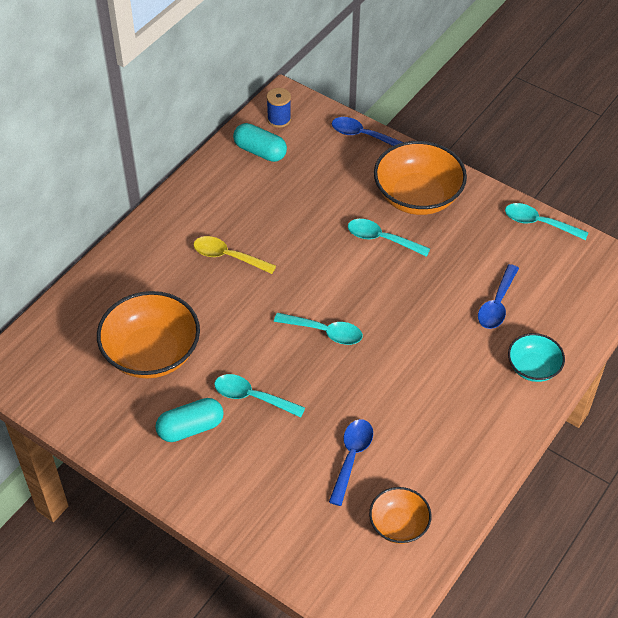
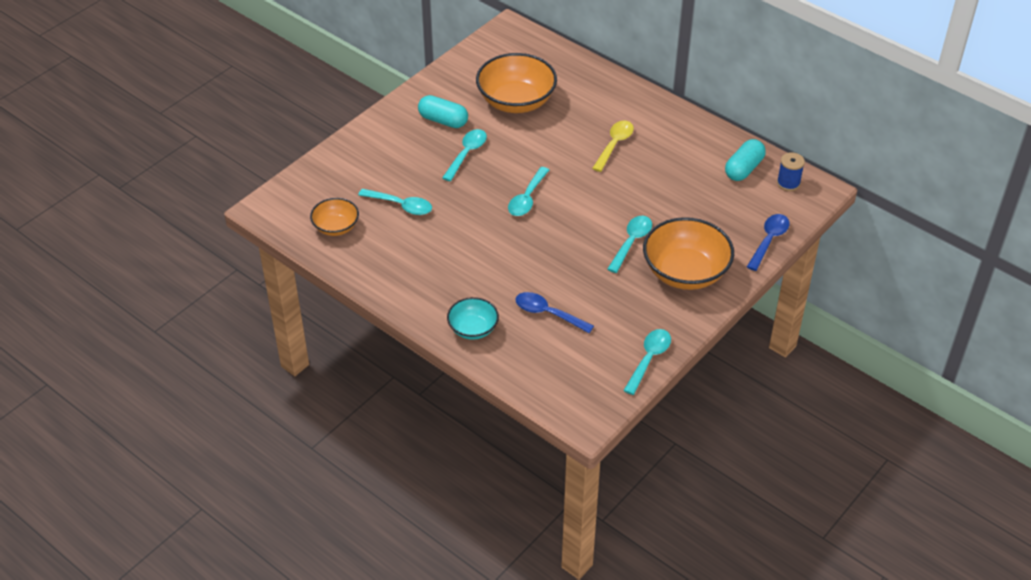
camera: 95 degrees right, 5 degrees down
turquoise capsule [155,398,224,442] -> turquoise capsule turned 45 degrees counterclockwise [418,95,468,128]
blue spoon [329,419,373,506] -> turquoise spoon [358,189,432,215]

